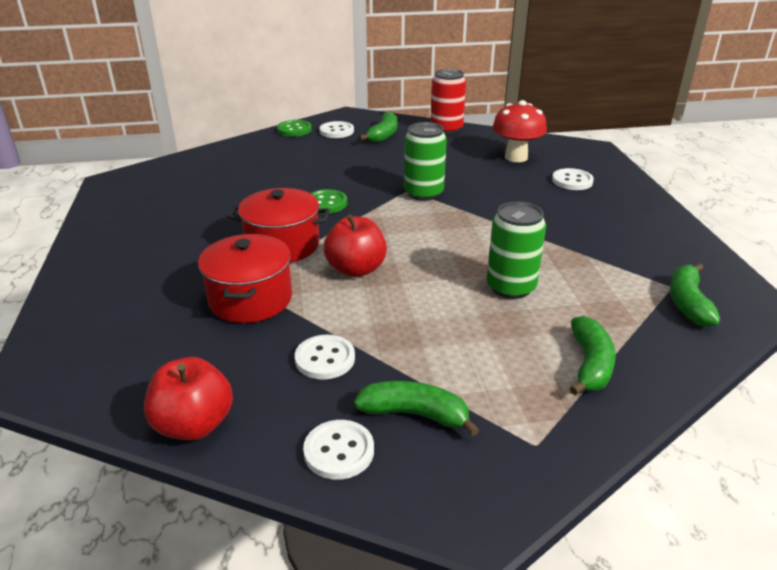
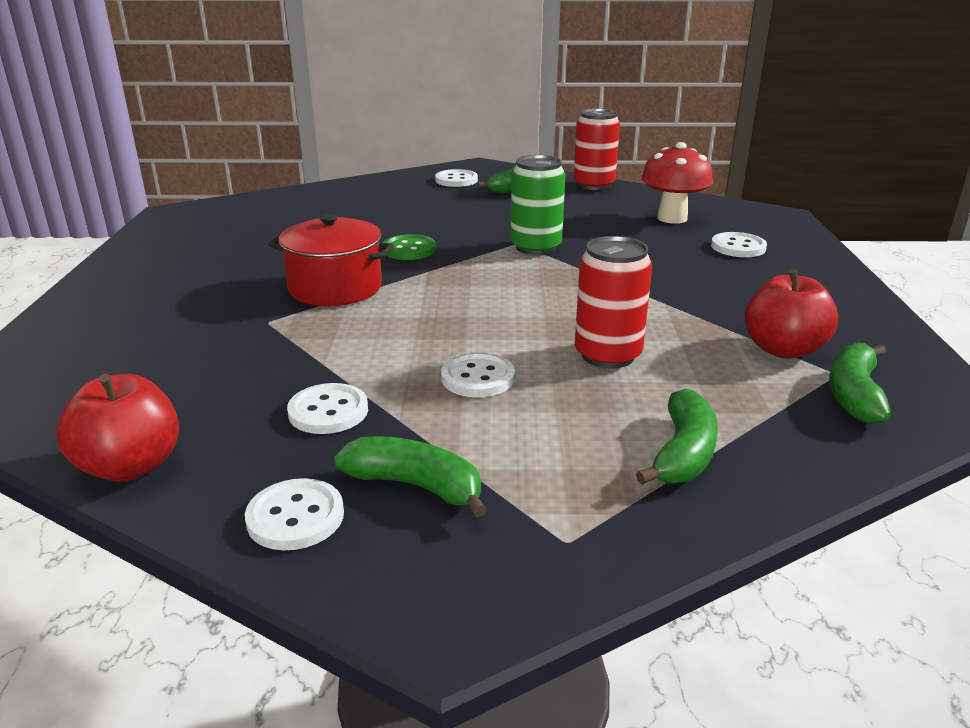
camera: 10 degrees right, 5 degrees down
red pot [198,234,292,323] -> none
green button [277,120,312,137] -> none
red apple [324,214,387,277] -> red apple moved to [745,269,838,359]
green can [487,201,546,299] -> red can [575,236,652,369]
none -> white button [441,352,515,397]

